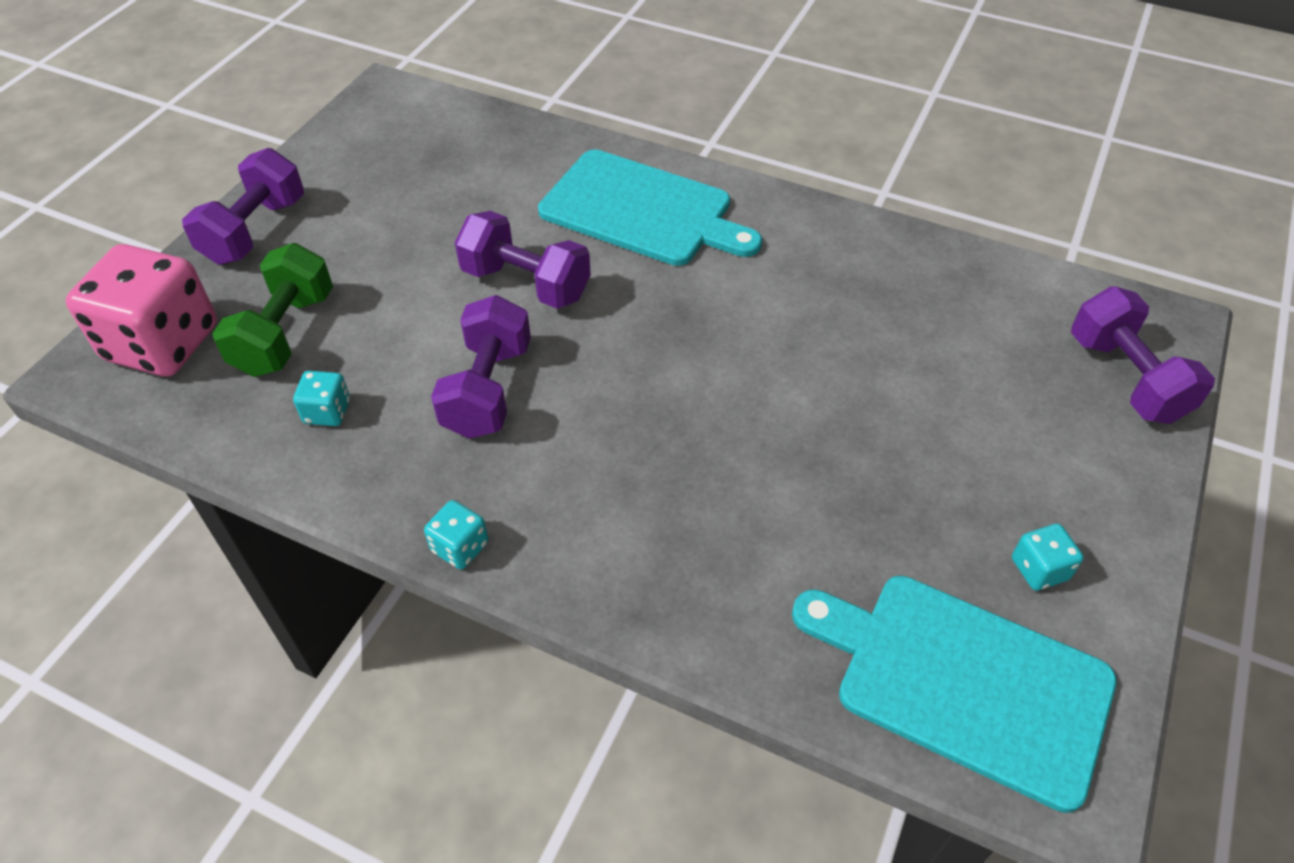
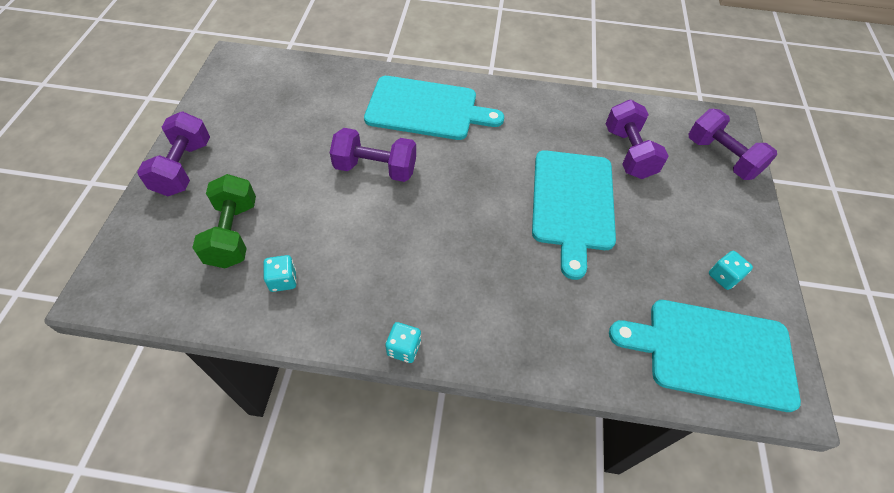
camera: 20 degrees left, 5 degrees up
pink dice [66,244,217,377] -> none
purple dumbbell [431,295,531,439] -> purple dumbbell moved to [606,100,668,179]
none -> turquoise cutting board [532,150,616,280]

